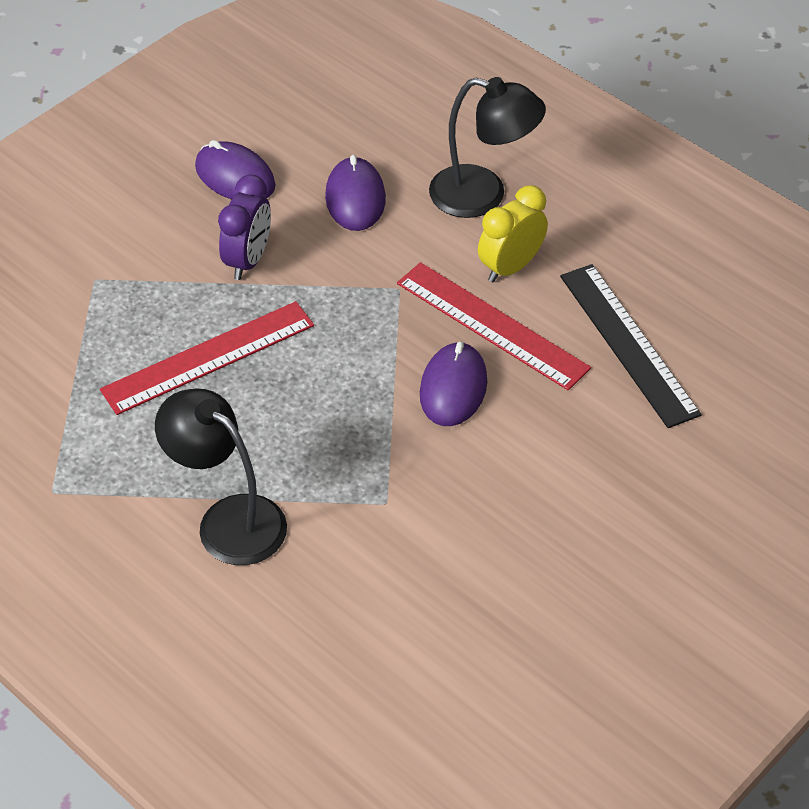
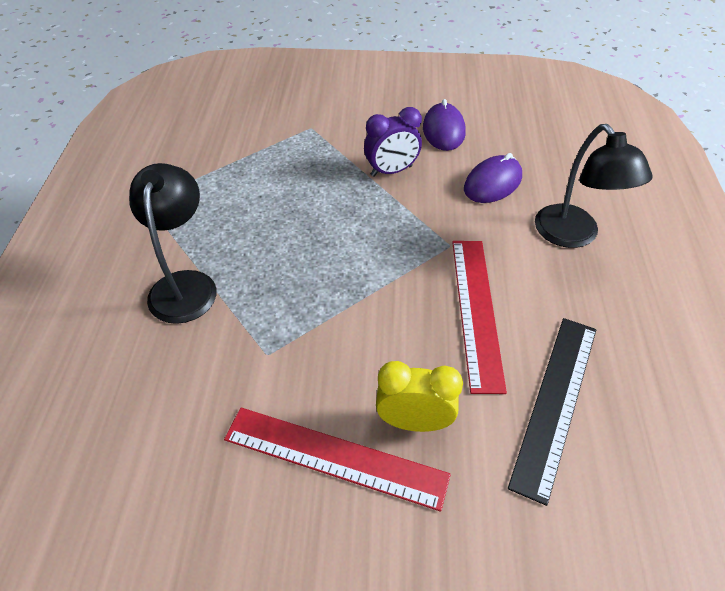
camera: 50 degrees right, 0 degrees up
red ruler [100,301,314,415] -> red ruler moved to [224,408,451,511]
purple mouse [420,342,487,426] -> none
yellow clock [478,185,548,282] -> yellow clock moved to [376,361,463,432]

